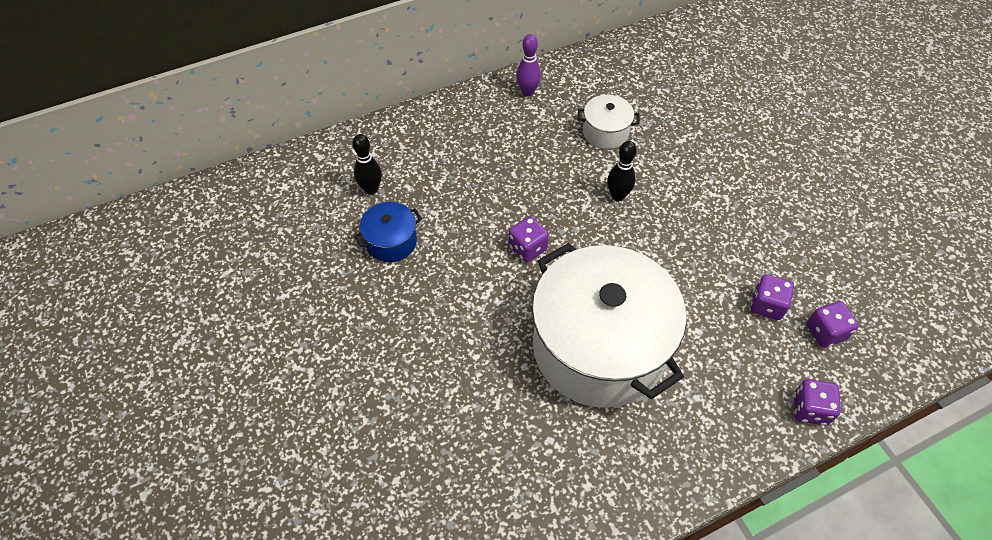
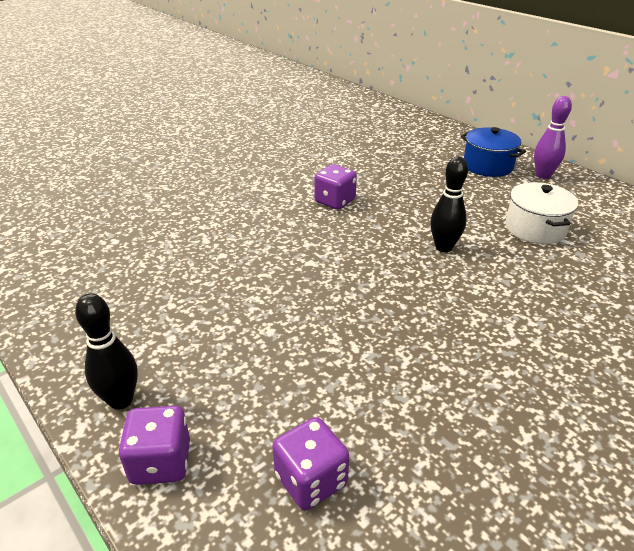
camera: 75 degrees right, 20 degrees down
black bowling pin [352,134,382,195] -> black bowling pin moved to [75,293,138,410]
blue pot [354,202,422,262] -> blue pot moved to [461,127,526,177]
white pot [532,243,686,408] -> none
purple dice [751,274,794,320] -> none

